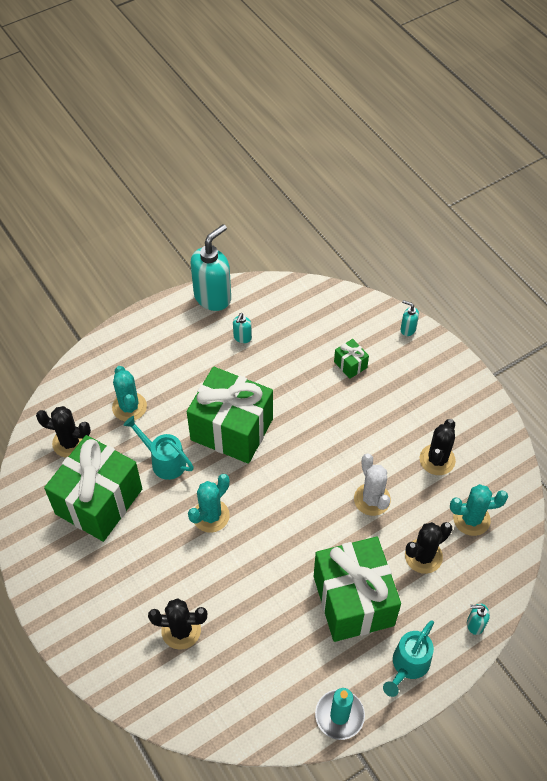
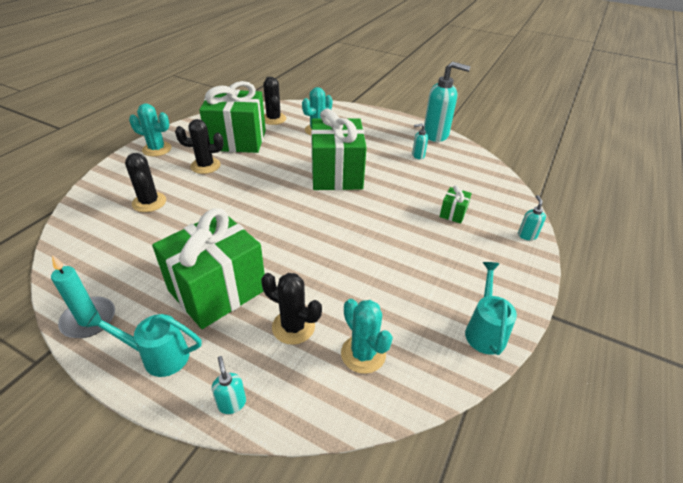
camera: 60 degrees right, 15 degrees down
turquoise watering can [123,416,194,480] -> turquoise watering can moved to [465,262,517,355]
turquoise cactus [188,474,230,533] -> turquoise cactus moved to [129,104,172,156]
white cactus [354,454,391,516] -> none
black cactus [420,419,456,475] -> black cactus moved to [175,119,224,174]

